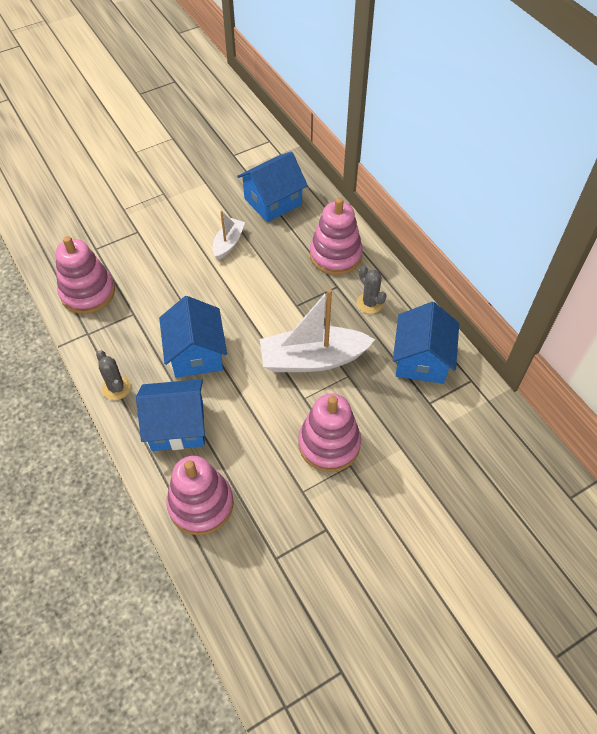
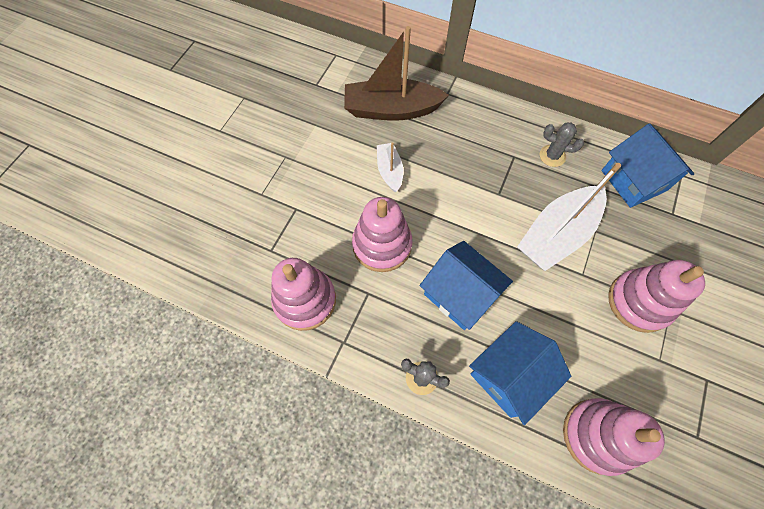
camera: 35 degrees left, 10 degrees up
blue house [237,152,308,222] -> brown boat [344,26,449,121]
pink stacking toy [310,197,363,275] -> pink stacking toy moved to [352,197,413,272]

